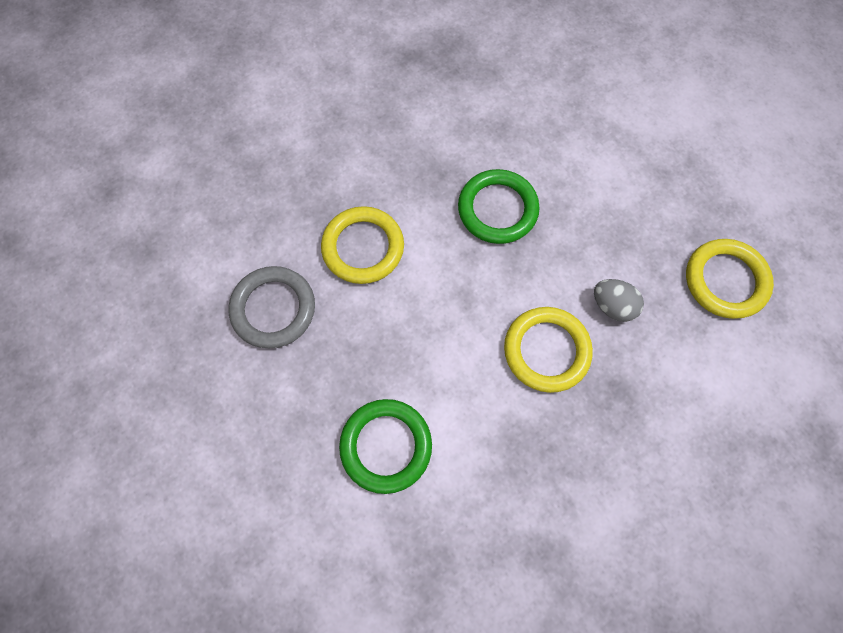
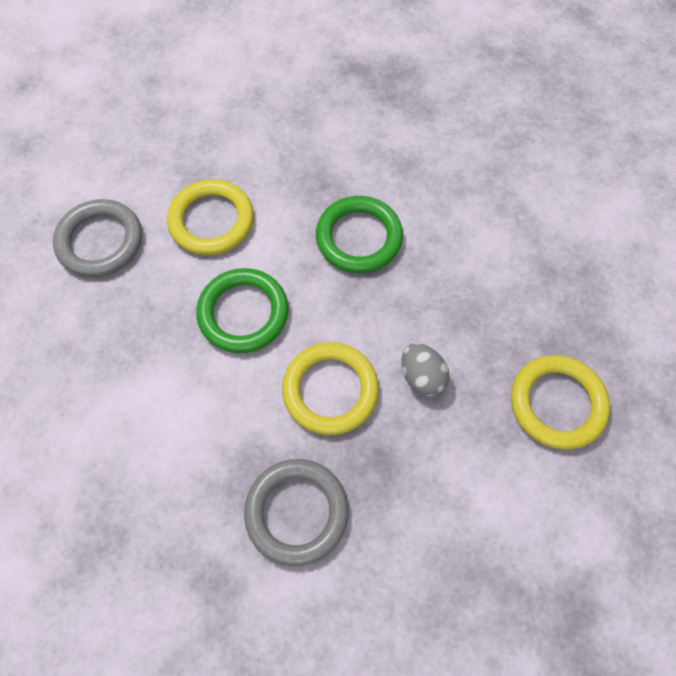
camera: 25 degrees right, 5 degrees down
green ring [339,399,432,494] -> green ring moved to [196,268,289,353]
none -> grey ring [244,459,349,566]

